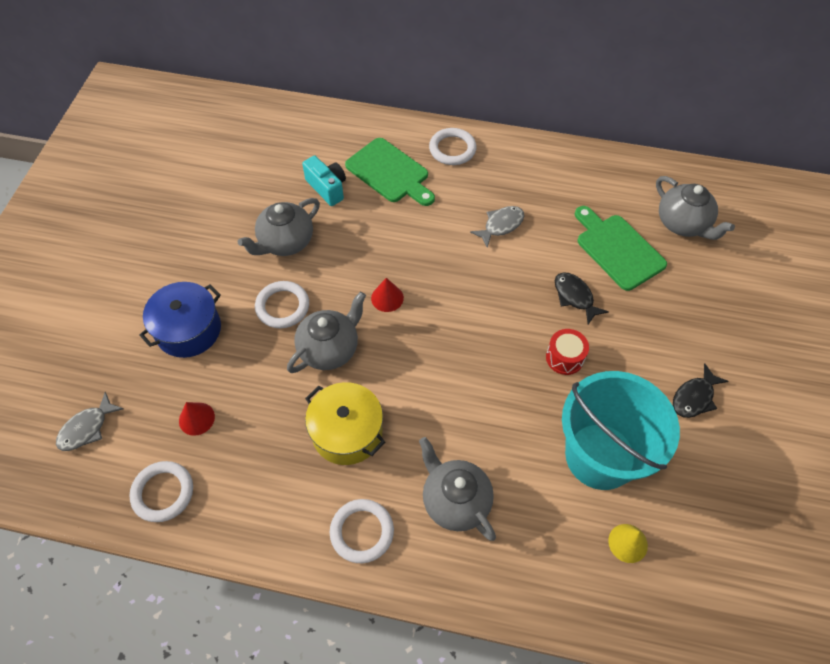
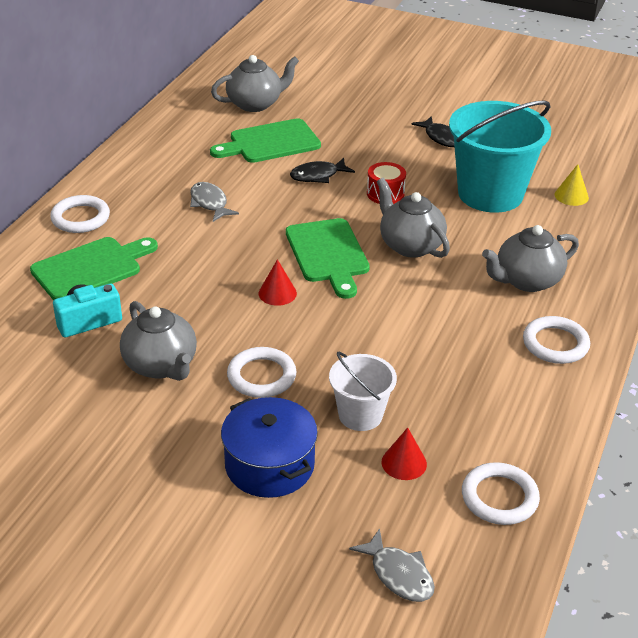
camera: 80 degrees left, 20 degrees down
grey teapot [287,292,366,373] -> grey teapot moved to [377,178,450,258]
yellow pot [305,382,385,465] -> none
none -> green cutting board [286,218,370,299]
none -> white bucket [329,352,397,431]

